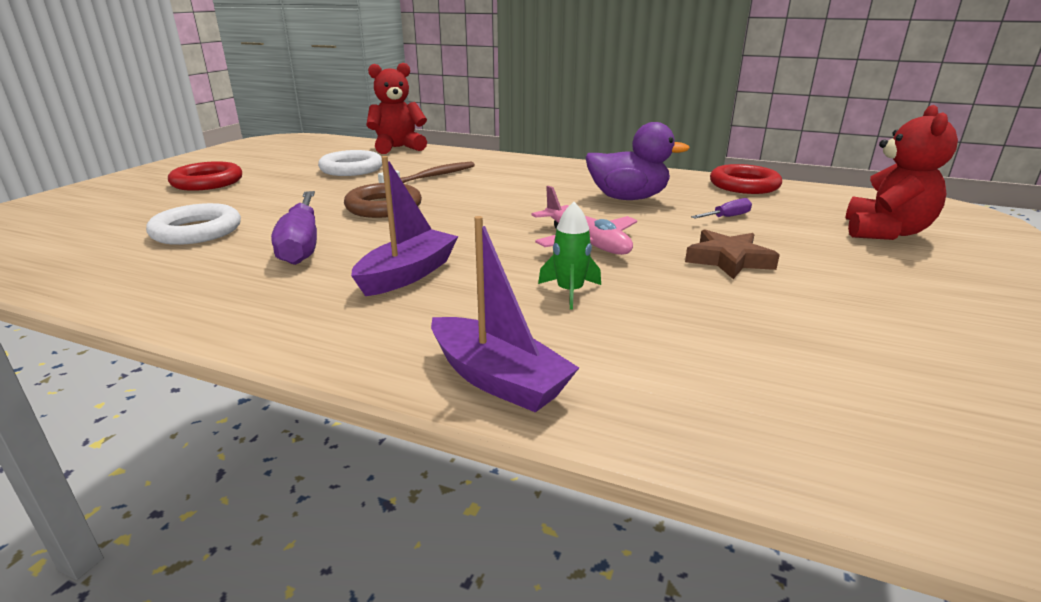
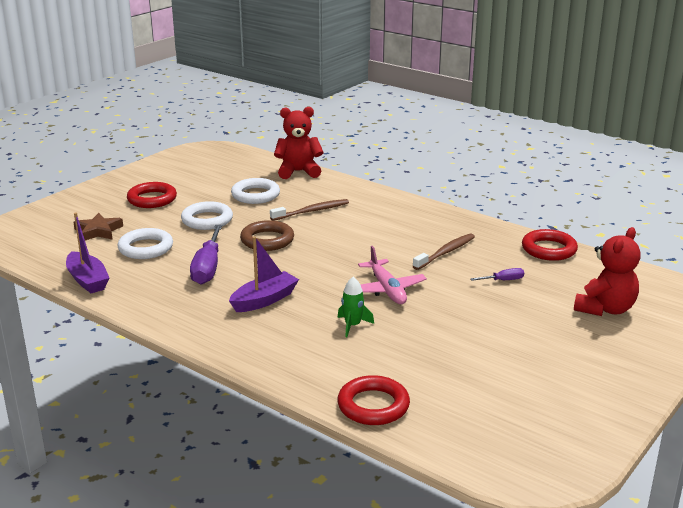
camera: 15 degrees right, 0 degrees up
purple boat [431,216,579,413] -> purple boat moved to [66,212,109,293]
purple duck [585,122,690,200] -> brown toothbrush [413,233,475,270]
brown star [685,229,780,279] -> brown star moved to [73,213,123,240]
none -> white ring [181,201,233,230]
none -> red ring [337,375,410,425]

